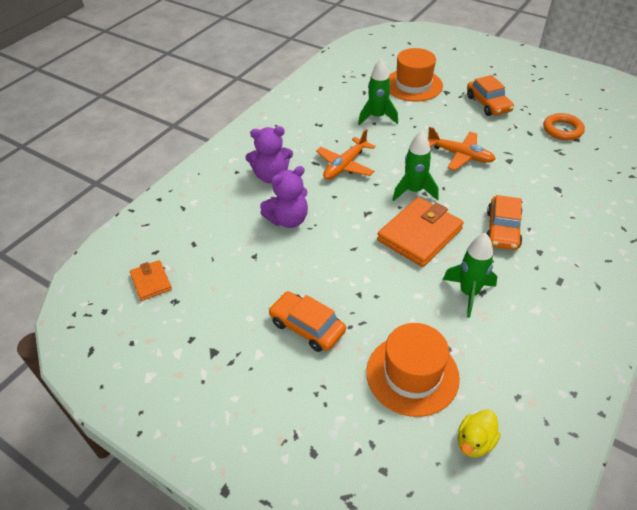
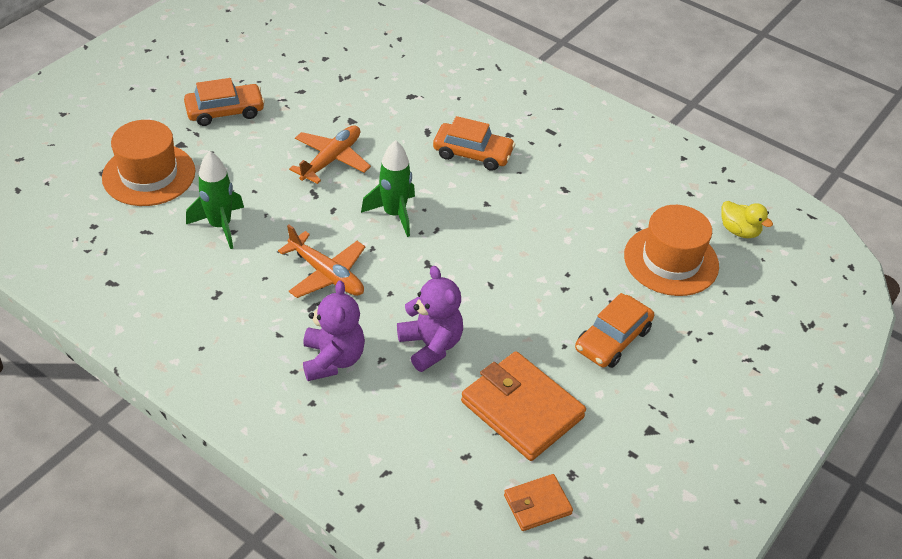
camera: 90 degrees left, 0 degrees up
orange wallet [377,197,464,267] -> orange wallet moved to [461,351,586,461]
green rocket [443,233,497,318] -> none
orange ring [543,113,585,140] -> none

